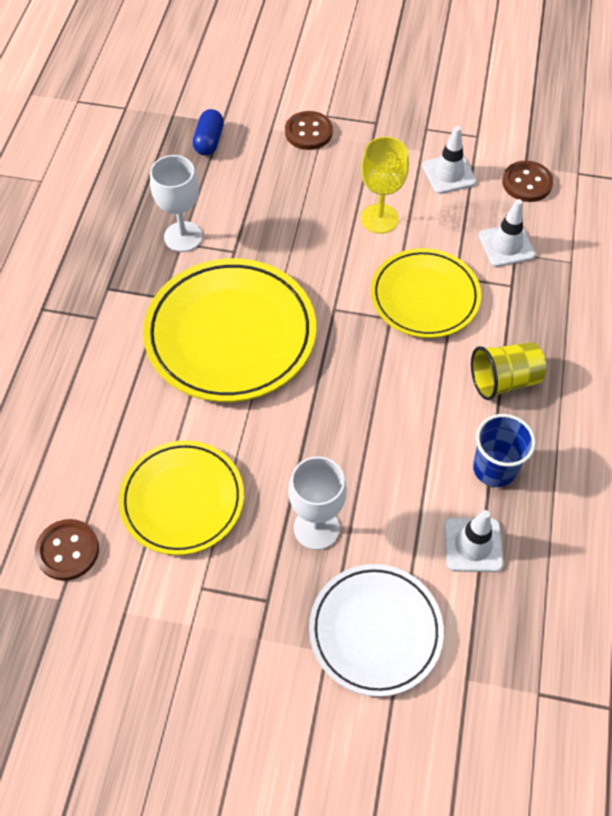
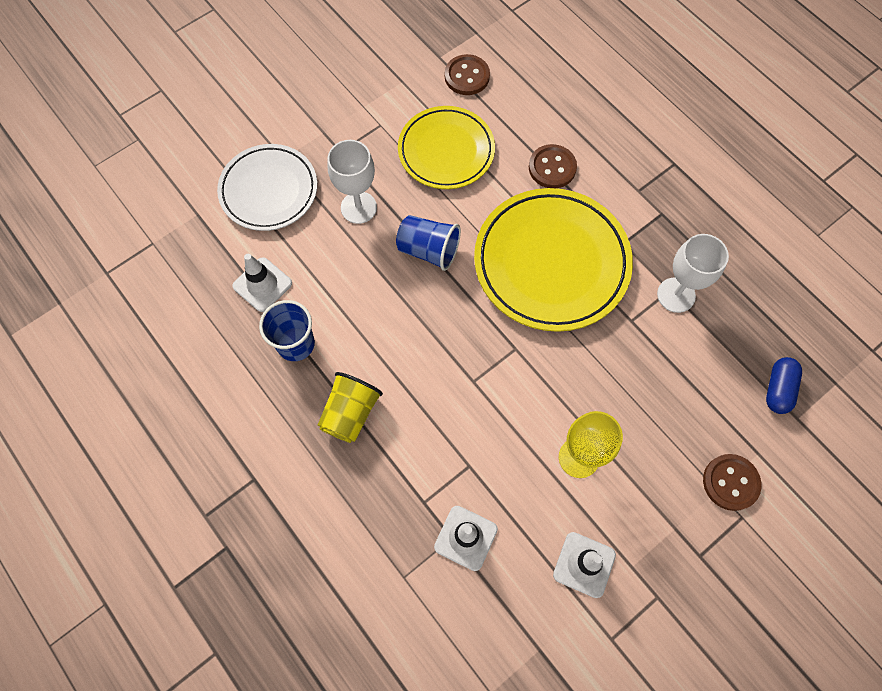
camera: 130 degrees right, 10 degrees up
blue capsule [193,109,224,156] -> blue capsule turned 60 degrees clockwise [766,357,802,414]
yellow plate [371,248,481,338] -> none
brown button [502,161,553,202] -> brown button moved to [529,144,577,188]
none -> blue cup [396,215,461,271]

